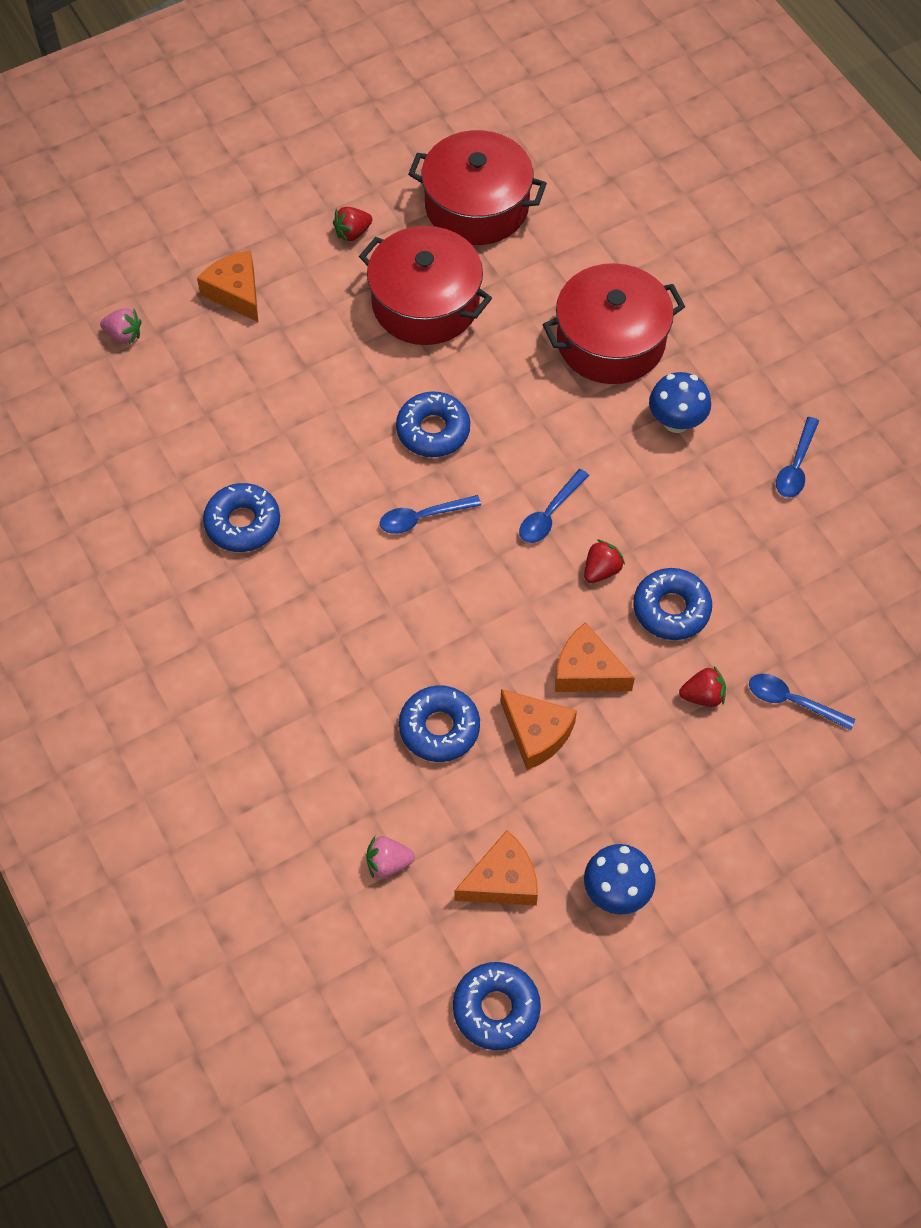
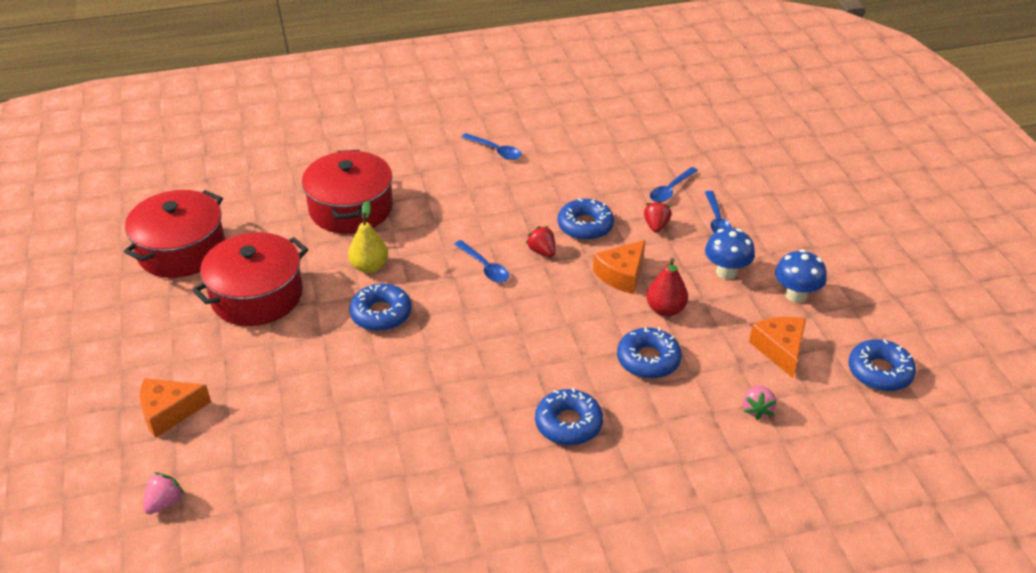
camera: 75 degrees left, 20 degrees down
blue donut [203,483,280,552] -> blue donut moved to [535,388,603,445]
red strawberry [333,207,373,242] -> none
blue spoon [380,495,481,534] -> blue spoon moved to [705,191,732,233]
orange cheese [500,689,577,770] -> red pear [646,258,688,317]
blue mushroom [649,372,711,433] -> blue mushroom moved to [705,228,755,279]
none -> yellow pear [348,201,388,273]

